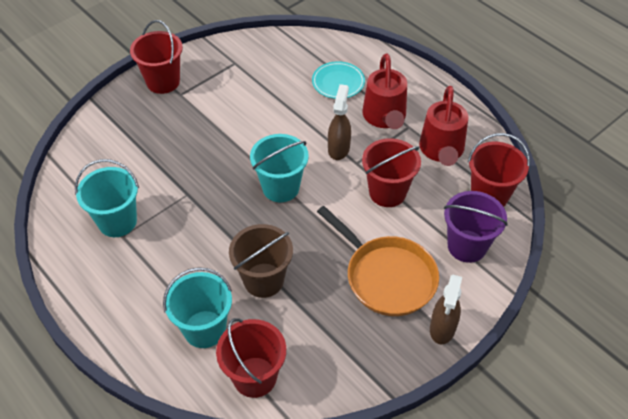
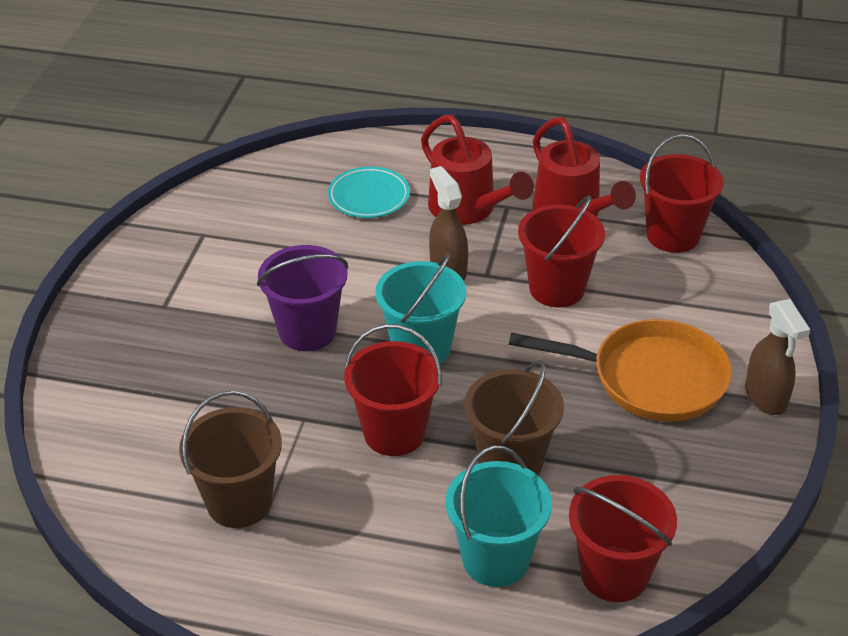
camera: 35 degrees left, 10 degrees down
turquoise bucket [75,159,139,237] -> brown bucket [179,391,282,528]
red bucket [130,20,183,94] -> red bucket moved to [344,324,442,456]
purple bucket [444,191,508,263] -> purple bucket moved to [257,245,348,351]

